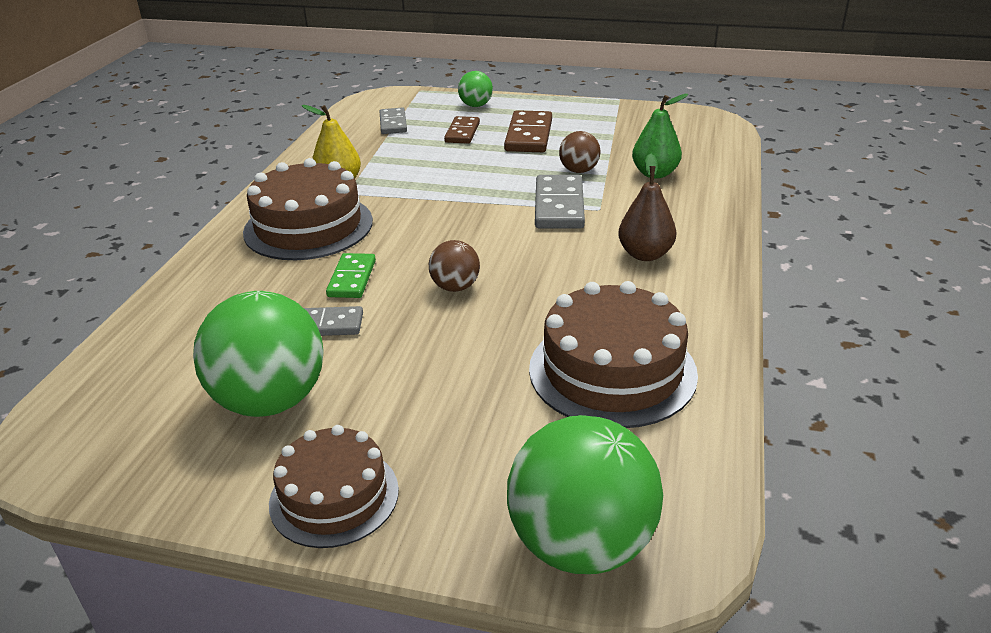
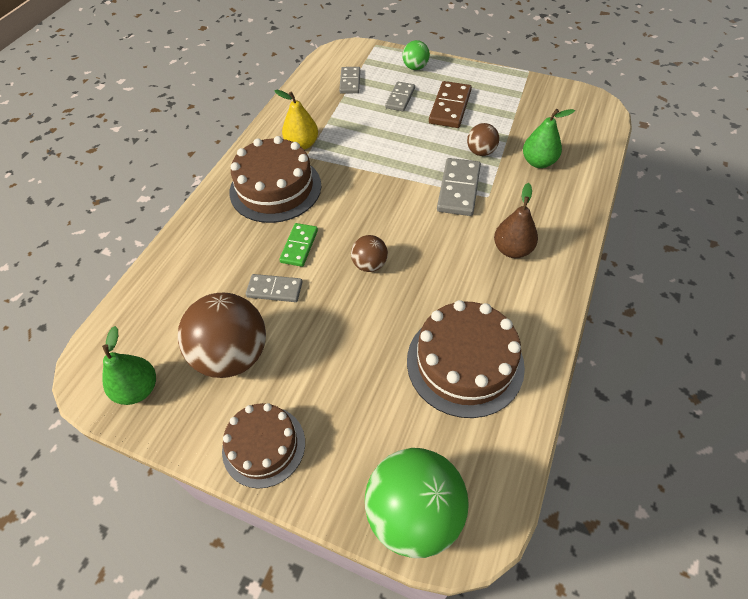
camera: 10 degrees right, 20 degrees up
green ball [193,291,324,417] -> brown ball [178,293,266,378]
brown domino [444,116,480,144] -> grey domino [385,82,415,111]
none -> green pear [102,326,156,405]

